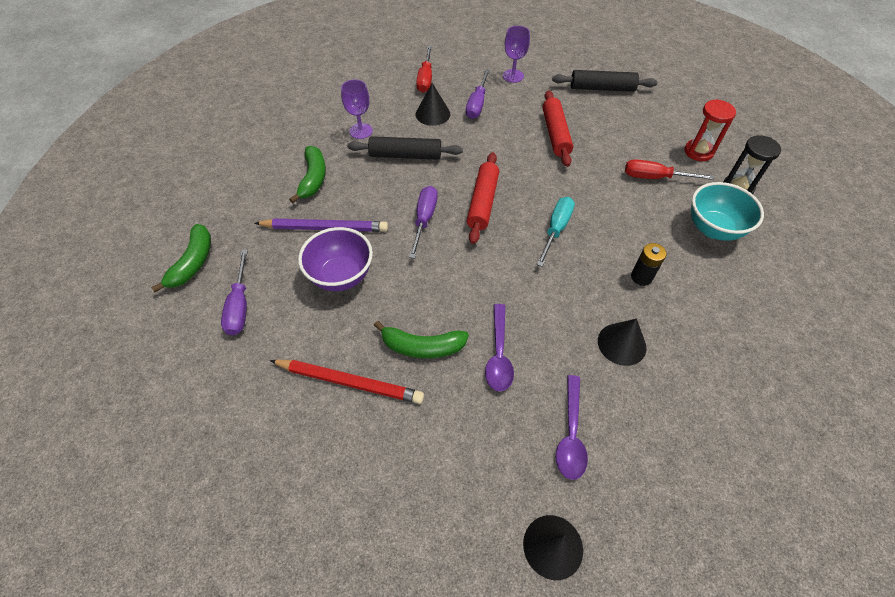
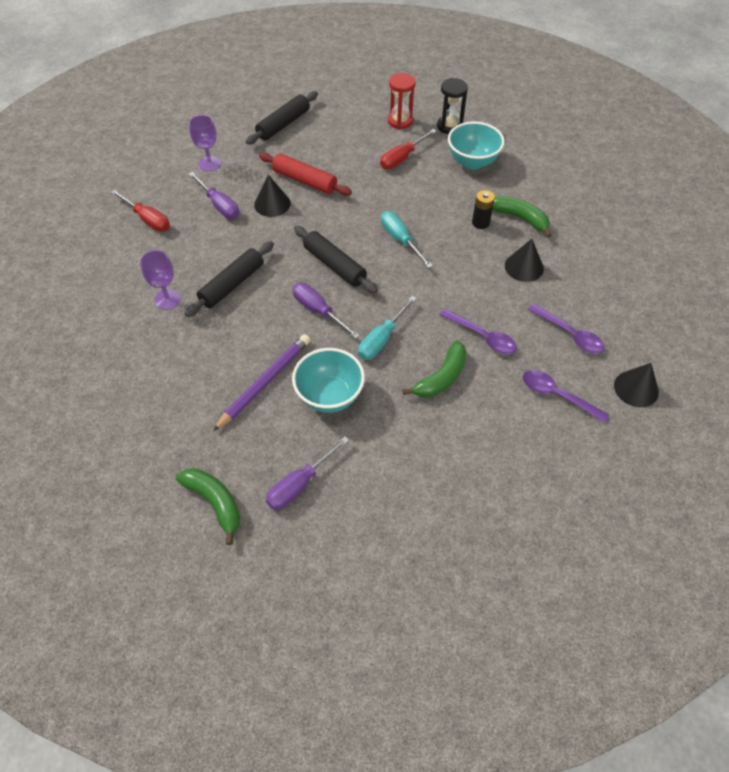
camera: 55 degrees left, 0 degrees up
purple screwdriver [221,249,248,336] -> purple screwdriver turned 105 degrees clockwise [266,436,349,510]
red pencil [270,360,424,404] -> none
green banana [289,146,326,203] -> green banana moved to [493,196,552,238]
purple bowl [298,227,373,291] -> turquoise bowl [292,348,365,413]
black cone [416,83,450,126] -> black cone moved to [254,175,291,217]
red rolling pin [467,152,499,244] -> black rolling pin [294,226,378,294]
none -> turquoise screwdriver [358,296,417,360]
none -> purple spoon [523,370,609,423]

